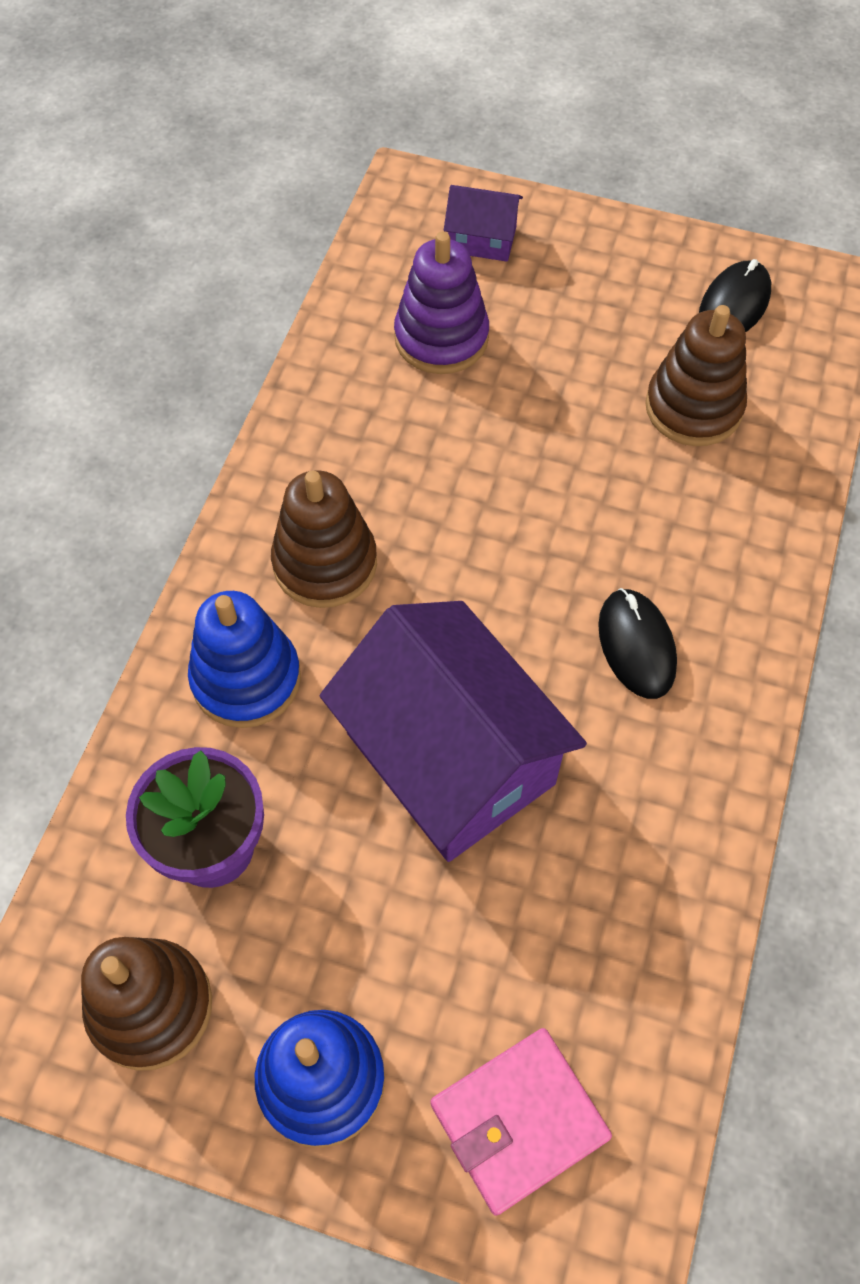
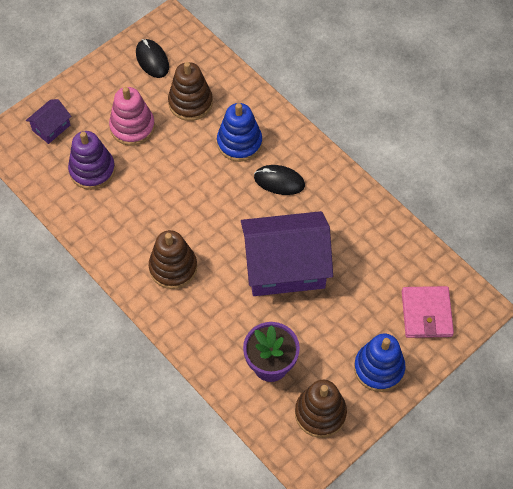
camera: 60 degrees left, 0 degrees up
blue stacking toy [188,591,301,728] -> blue stacking toy moved to [217,103,262,162]
none -> pink stacking toy [109,87,155,146]

